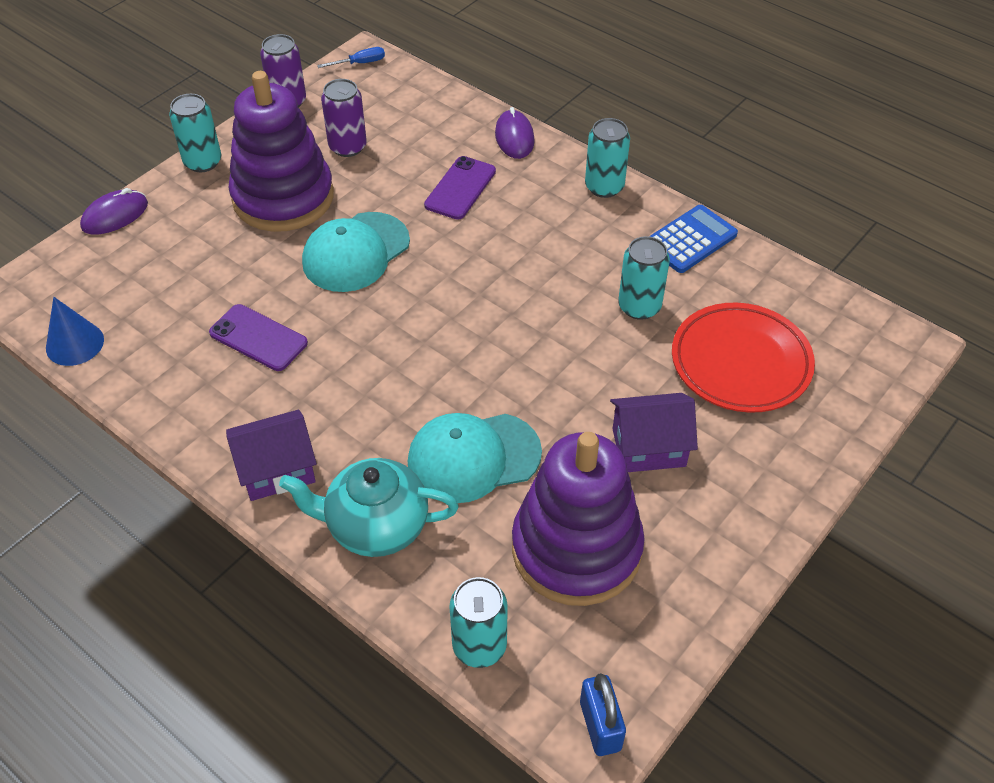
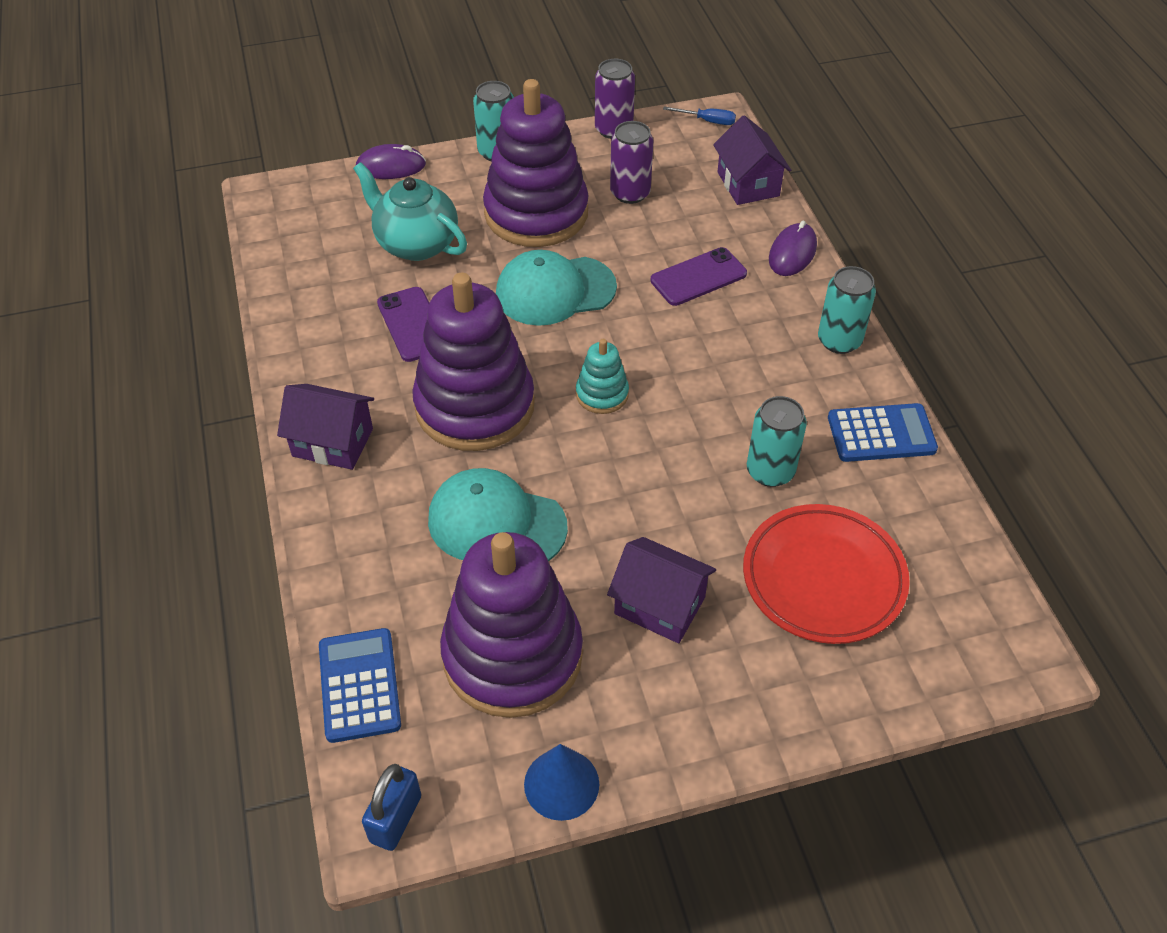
camera: 35 degrees right, 0 degrees up
blue cone [46,297,104,366] -> blue cone moved to [524,744,599,821]
turquoise teapot [279,458,459,557] -> turquoise teapot moved to [353,162,467,261]
turquoise can [449,577,508,668] -> blue calculator [319,628,401,743]
none -> purple stacking toy [412,273,535,451]
none -> turquoise stacking toy [576,339,629,414]
none -> purple house [713,115,791,205]

